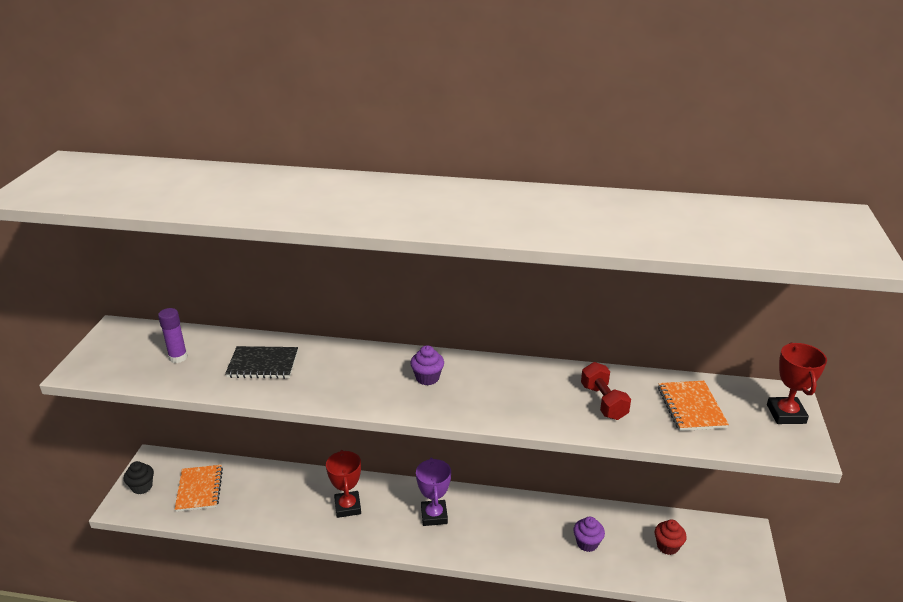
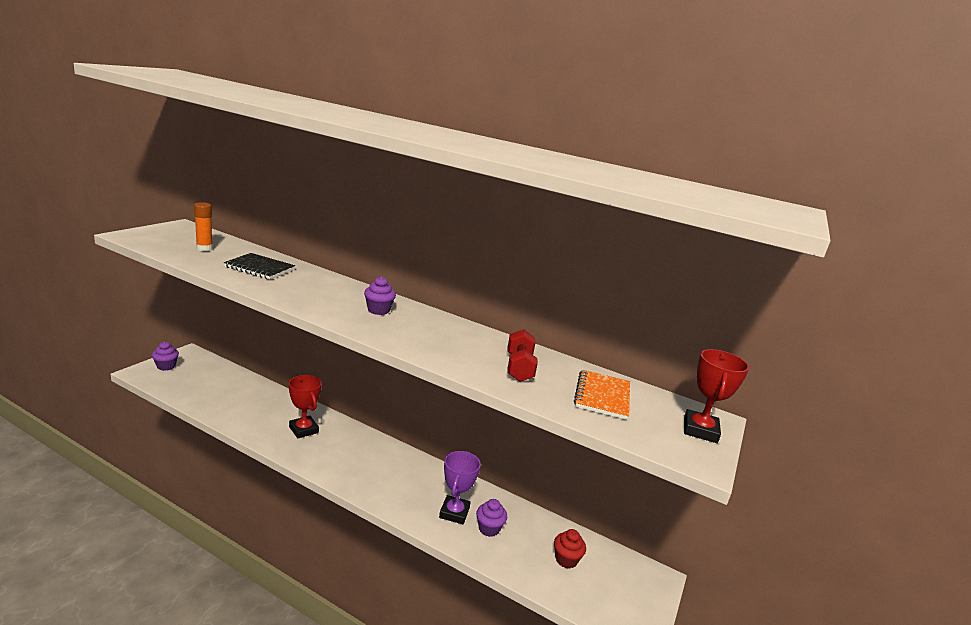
camera: 15 degrees right, 10 degrees down
black cupcake [124,461,154,494] -> purple cupcake [152,341,179,371]
purple glue stick [158,308,187,363] -> orange glue stick [194,202,213,251]
orange notebook [175,465,223,512] -> none
red trophy [326,450,361,518] -> red trophy turned 45 degrees counterclockwise [289,375,322,438]
purple trophy [416,458,451,526] -> purple trophy moved to [439,451,481,524]

